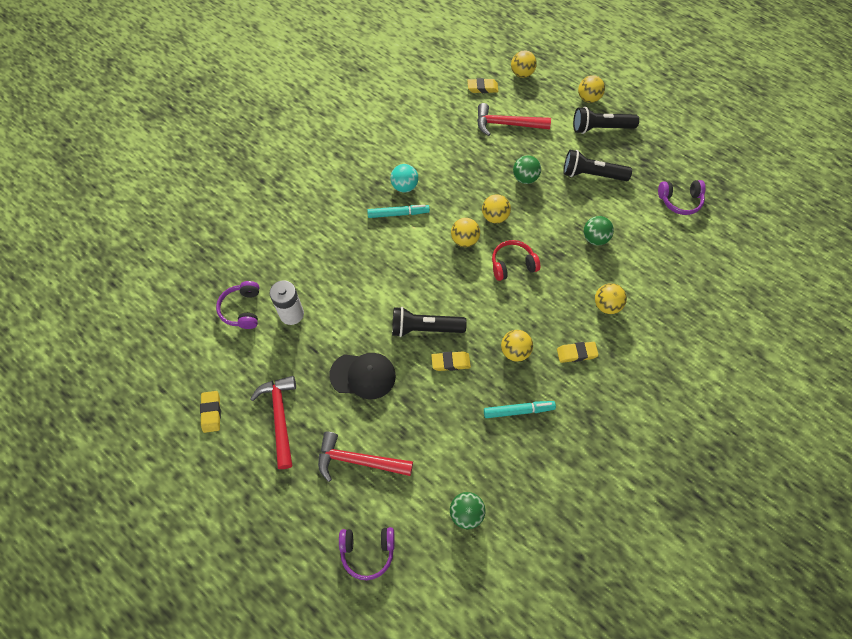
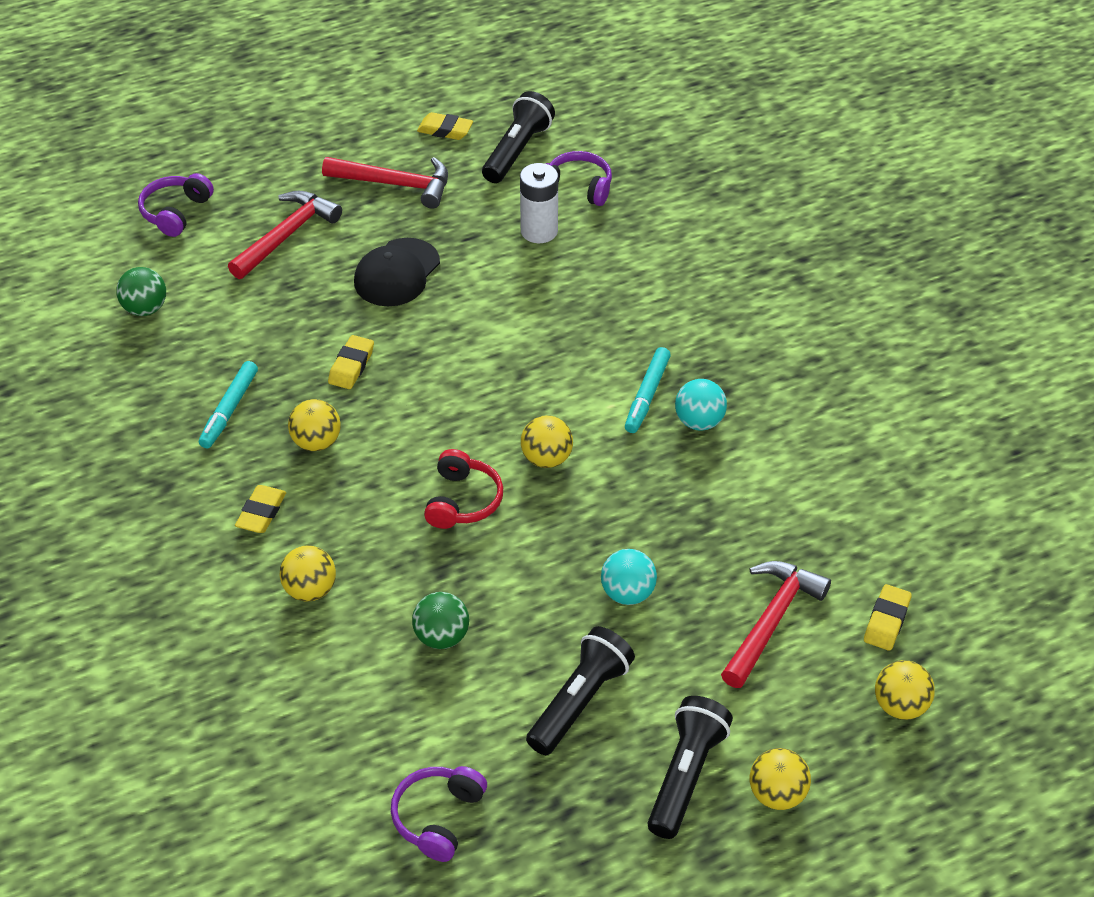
camera: 115 degrees right, 15 degrees down
black flashlight [392,307,467,337] -> black flashlight moved to [482,91,555,183]
yellow ball [482,194,511,224] -> none
green ball [513,155,541,184] -> turquoise ball [601,549,657,605]

